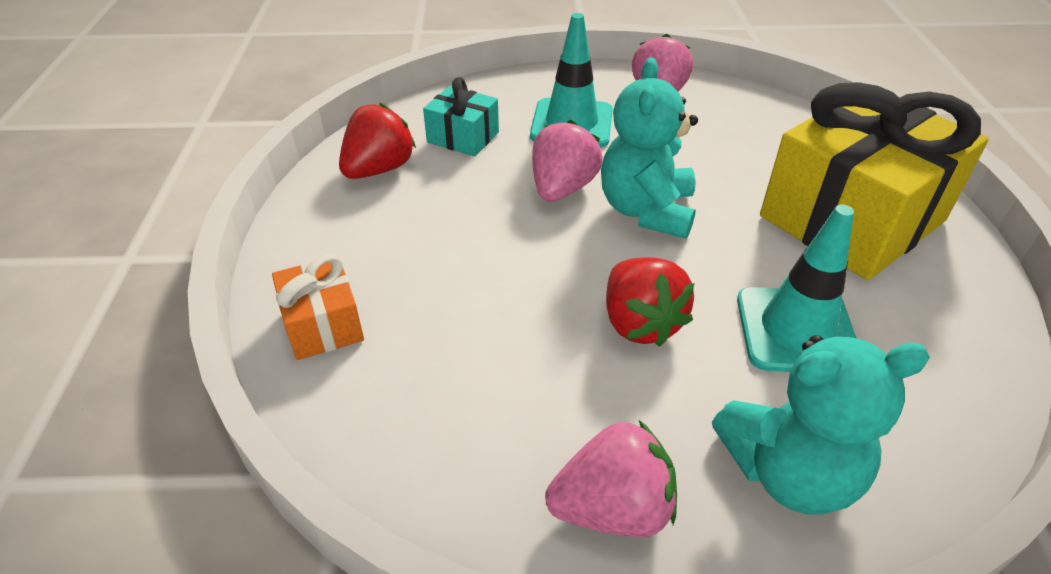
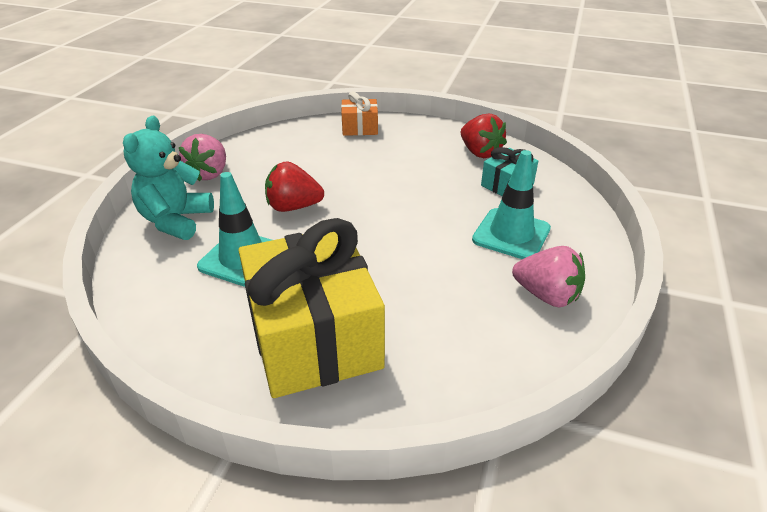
camera: 110 degrees right, 5 degrees down
pink strawberry [532,120,602,202] -> none
turquoise teddy bear [601,58,698,239] -> none

